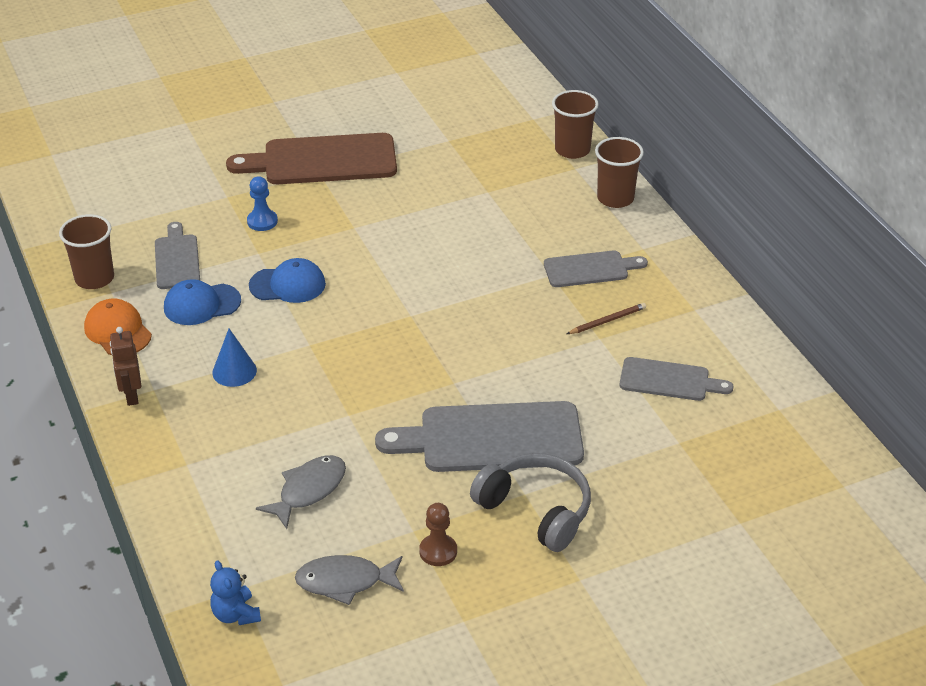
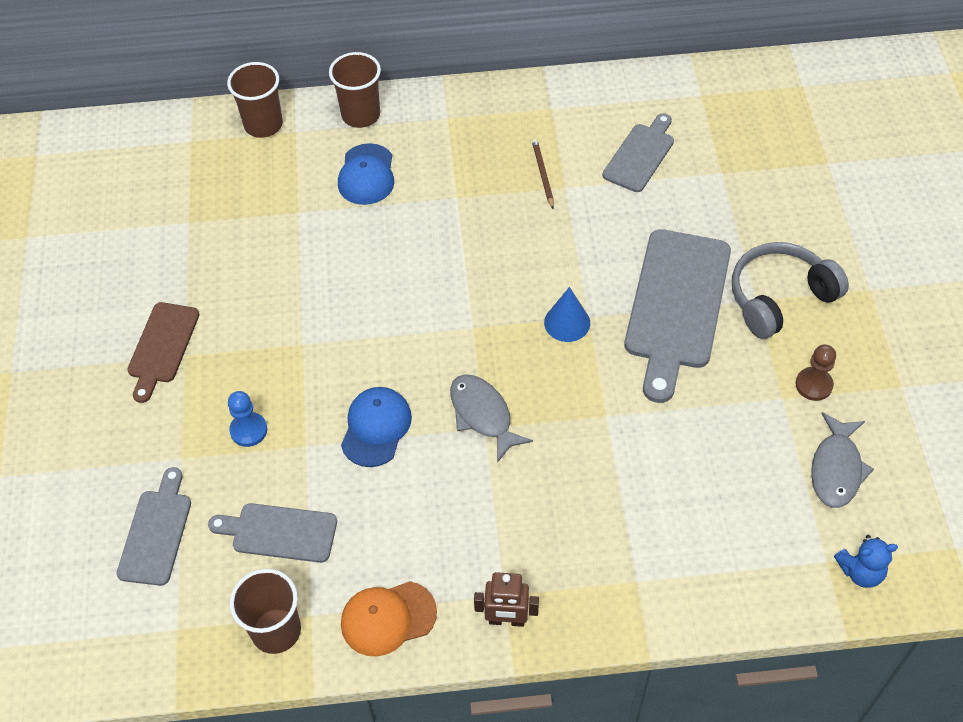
camera: 70 degrees left, 15 degrees up
blue cap [164,279,241,325] -> blue cap moved to [338,143,394,205]
blue cone [212,329,257,387] -> blue cone moved to [544,287,590,342]
brown cutting board [226,133,397,184] -> brown cutting board [127,302,199,403], size x0.56
grey fish [256,455,346,529] -> grey fish moved to [450,374,533,463]
grey cutting board [544,251,648,287] -> grey cutting board moved to [117,467,191,586]

